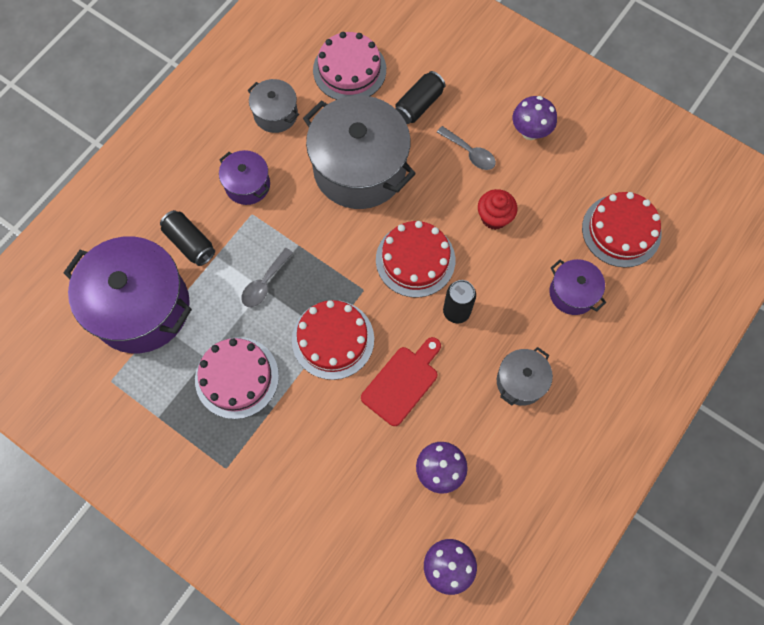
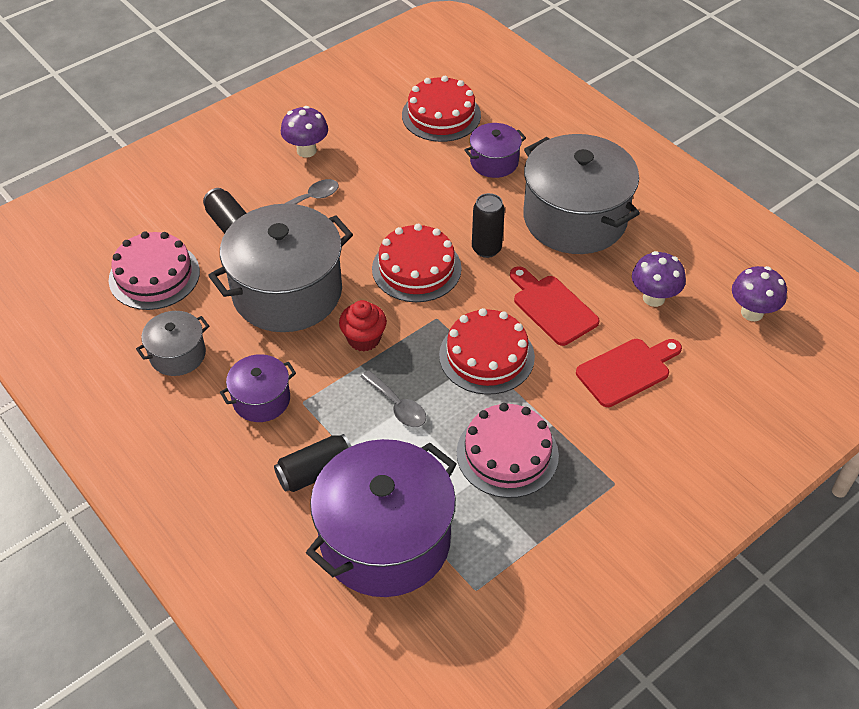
camera: 75 degrees left, 20 degrees down
red cupcake [478,189,517,230] -> red cupcake moved to [339,300,387,352]
grey pot [497,347,553,406] -> grey pot [523,134,640,254], size x2.05
none -> red cutting board [576,339,682,407]

